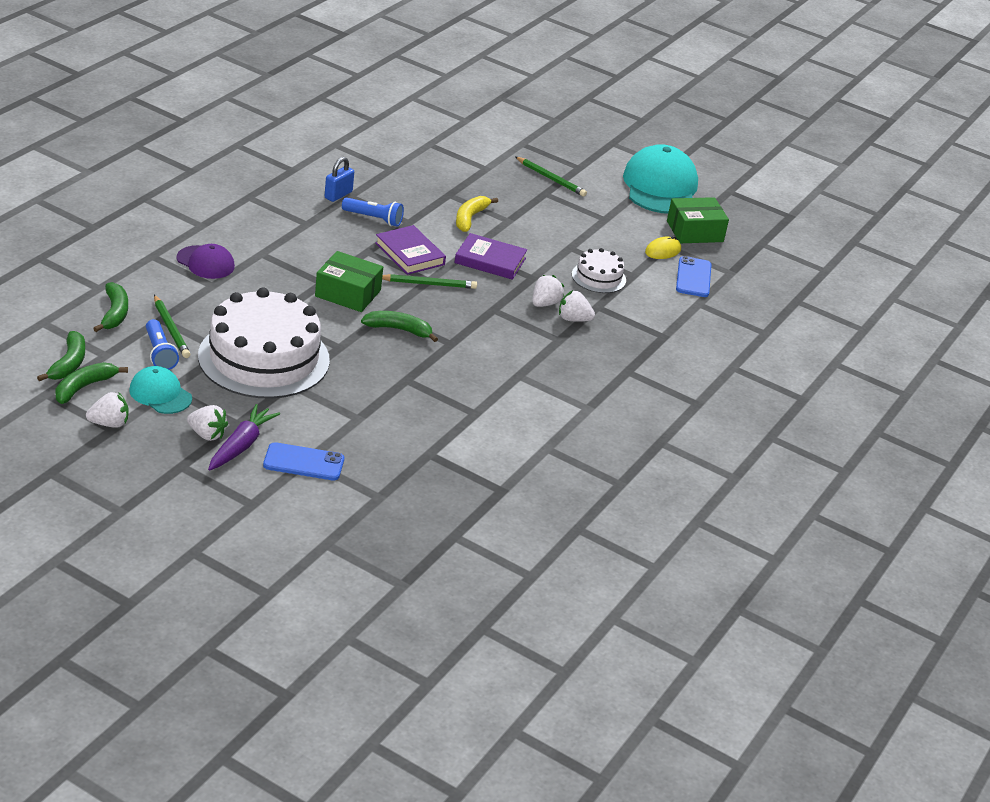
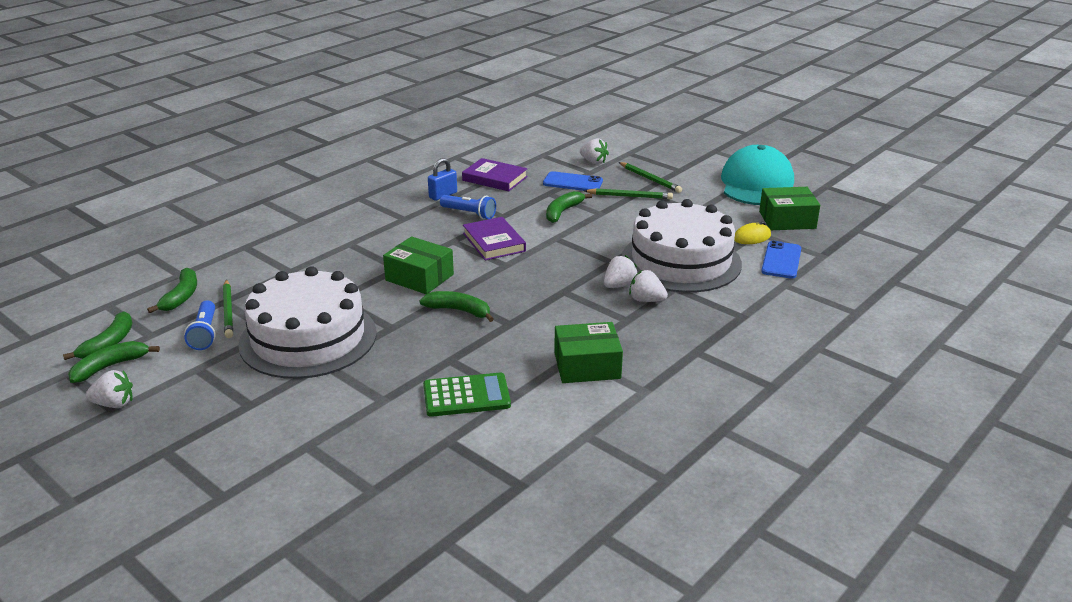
camera: 15 degrees right, 5 degrees down
turquoise cap [129,366,192,414] -> none
purple cap [177,244,235,279] -> none
white strawberry [187,405,228,441] -> white strawberry moved to [580,138,609,164]
purple carrot [208,404,280,471] -> none
blue phone [263,442,344,480] -> blue phone moved to [543,171,603,191]
green pencil [382,274,477,289] -> green pencil moved to [584,188,673,199]
purple book [454,233,527,280] -> purple book moved to [462,158,528,191]
yellow banana [456,196,498,232] -> green banana [546,191,592,223]
white cake [572,248,626,293] -> white cake [622,199,742,293], size x2.14
none -> green calculator [423,373,511,417]
none -> green box [554,322,623,383]

